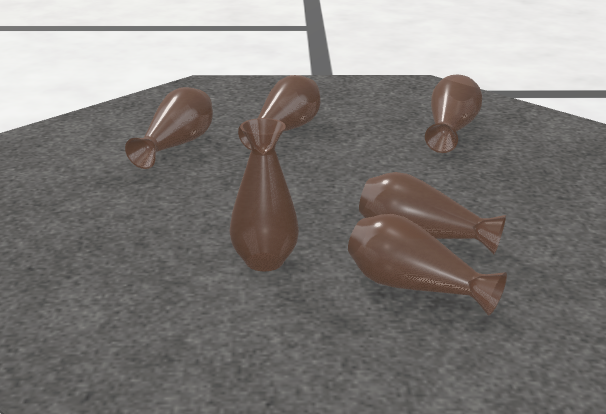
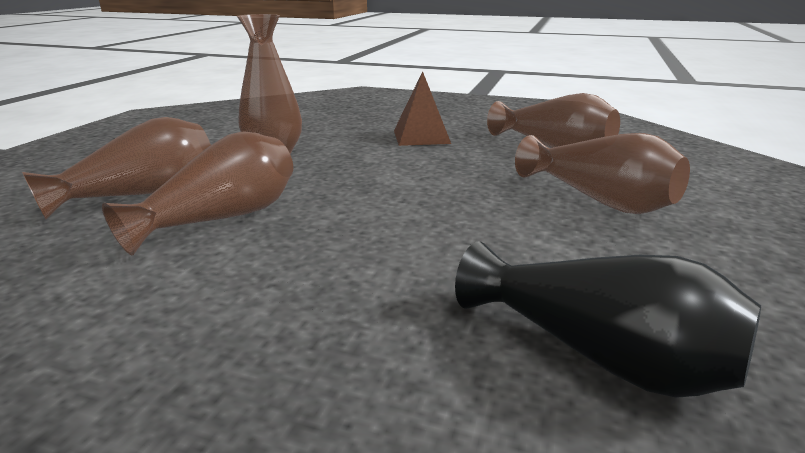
camera: 110 degrees right, 0 degrees up
brown vase [425,75,482,153] -> black vase [455,241,761,398]
none -> brown pyramid [394,71,451,146]

